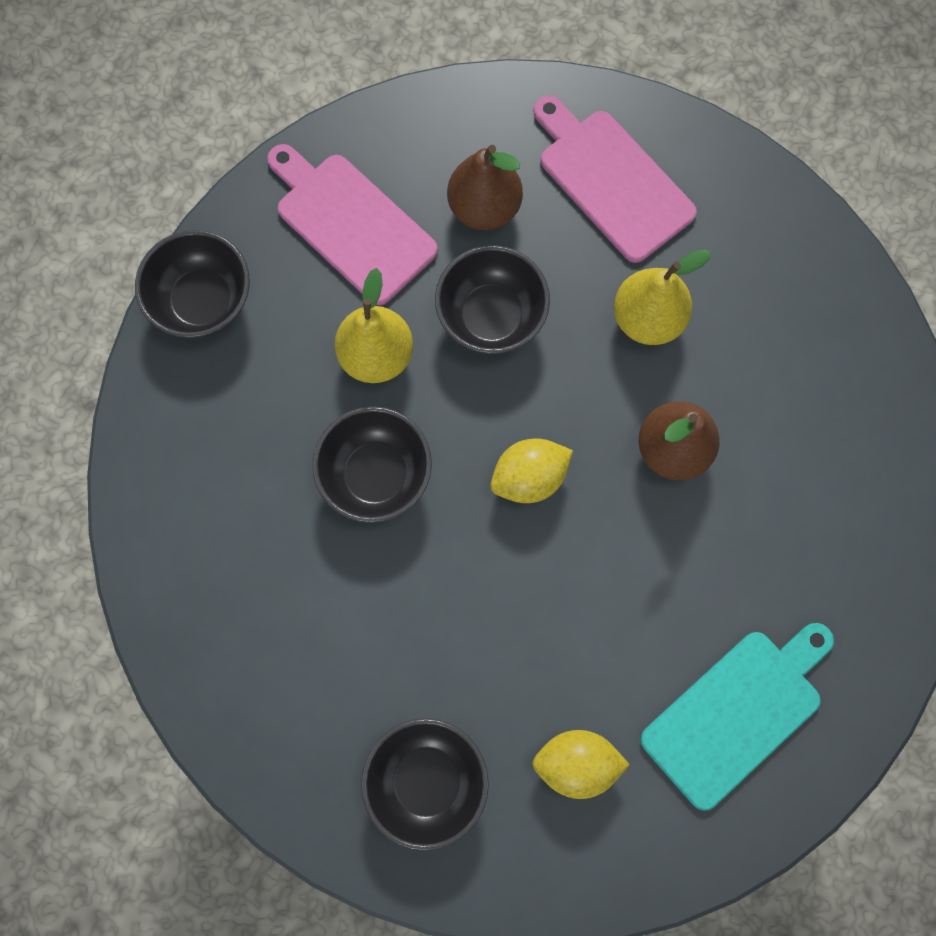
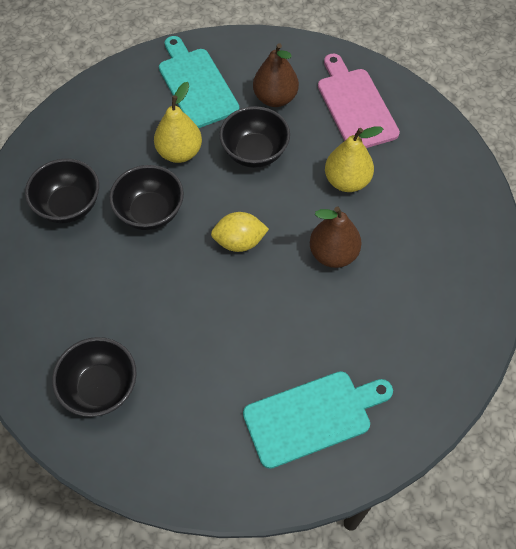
camera: 20 degrees right, 15 degrees down
black bowl [135,230,250,338] -> black bowl moved to [25,158,99,223]
pink cutting board [267,144,438,305] -> turquoise cutting board [159,36,240,128]
yellow lemon [532,730,630,799] -> none

